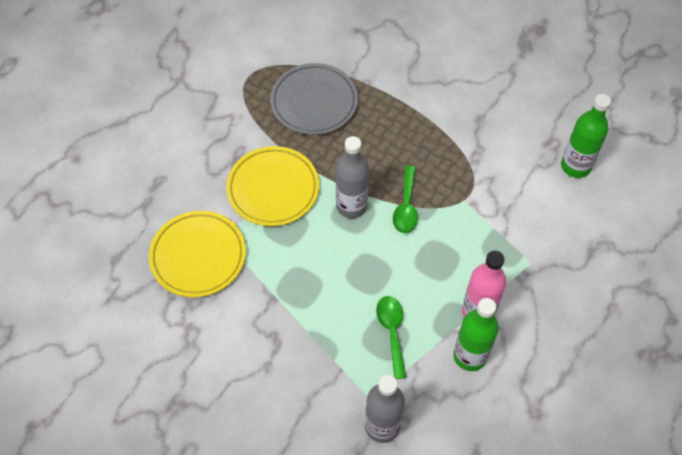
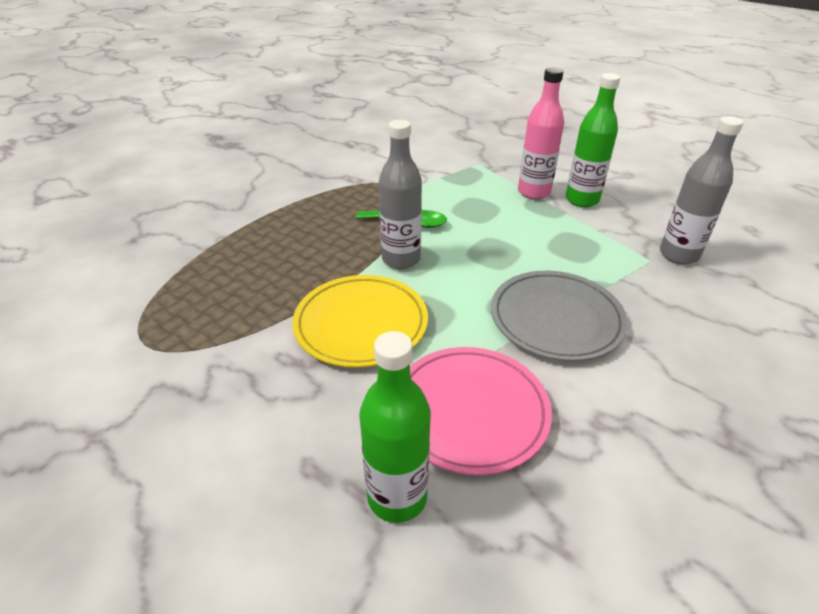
camera: 85 degrees left, 20 degrees down
yellow plate [149,211,246,297] -> pink plate [410,347,552,475]
grey plate [270,63,358,135] -> grey plate moved to [491,271,628,361]
green spoon [376,296,407,379] -> none
green bottle [561,94,611,178] -> green bottle moved to [359,331,431,523]

